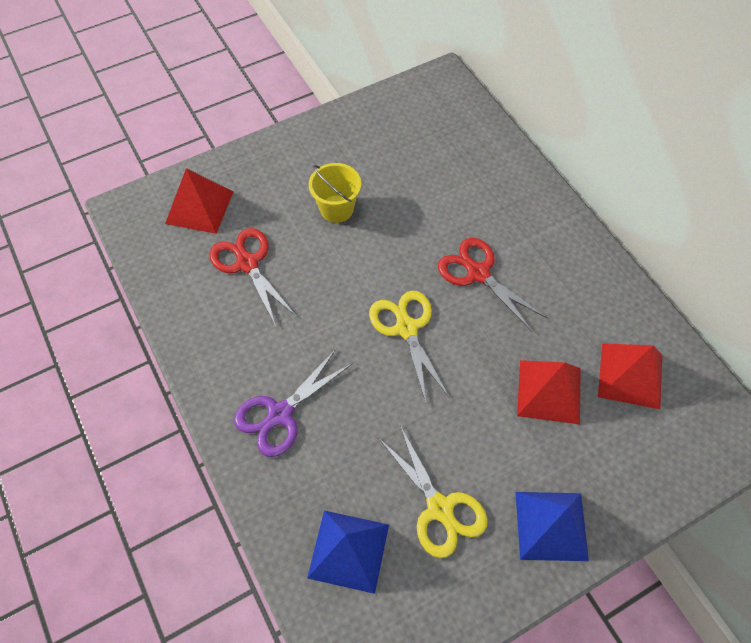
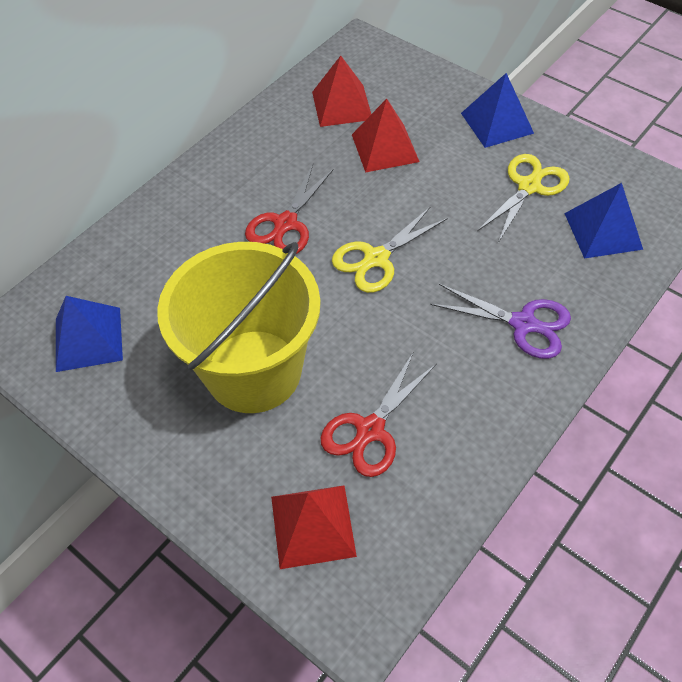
camera: 110 degrees left, 5 degrees down
yellow bucket [308,163,361,223] -> yellow bucket [157,242,321,413], size x2.26
none -> blue pyramid [56,296,123,372]

